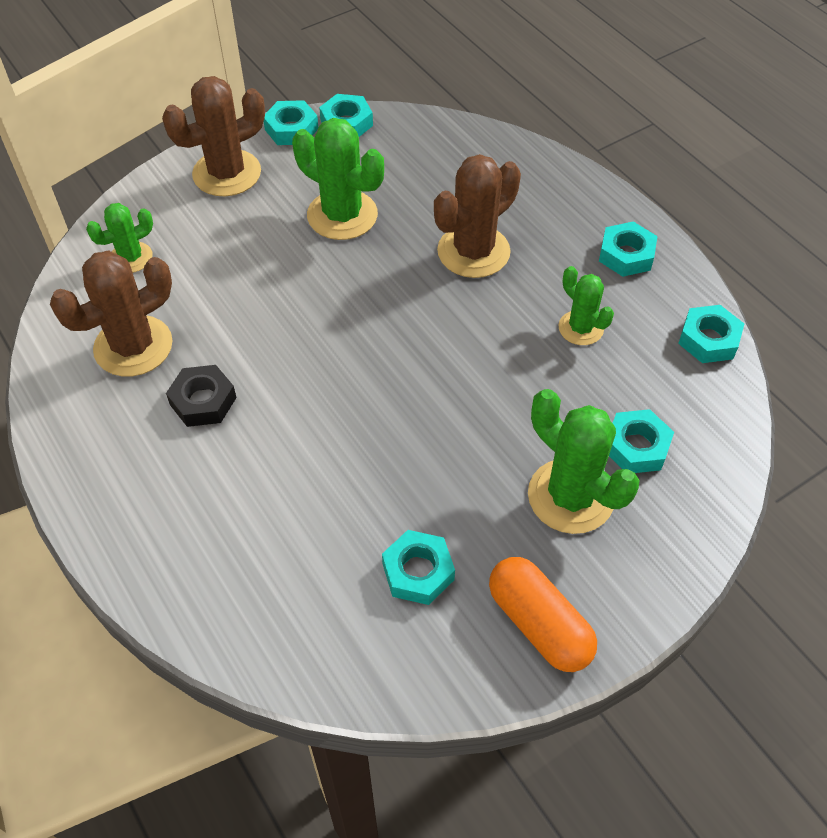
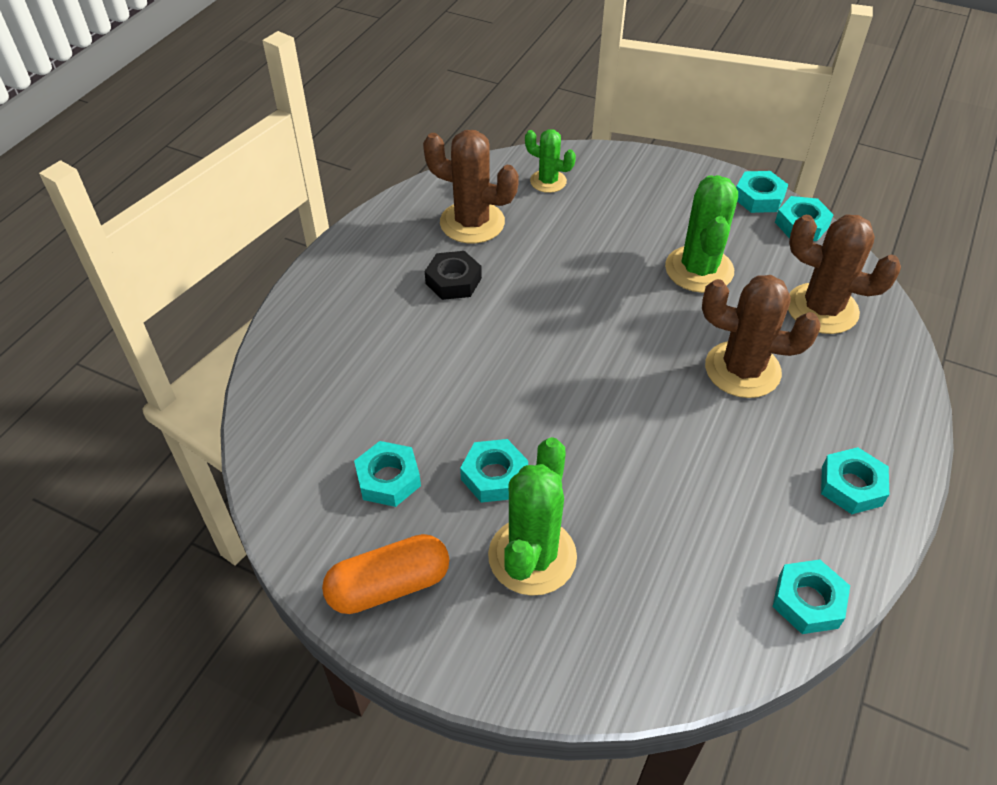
camera: 60 degrees right, 5 degrees down
brown cactus [162,76,265,196] -> brown cactus moved to [788,214,901,334]
orange capsule [489,557,597,672] -> orange capsule turned 45 degrees clockwise [322,534,449,614]
green cactus [559,266,614,345] -> none
turquoise nut [609,409,674,473] -> turquoise nut moved to [460,439,528,503]

